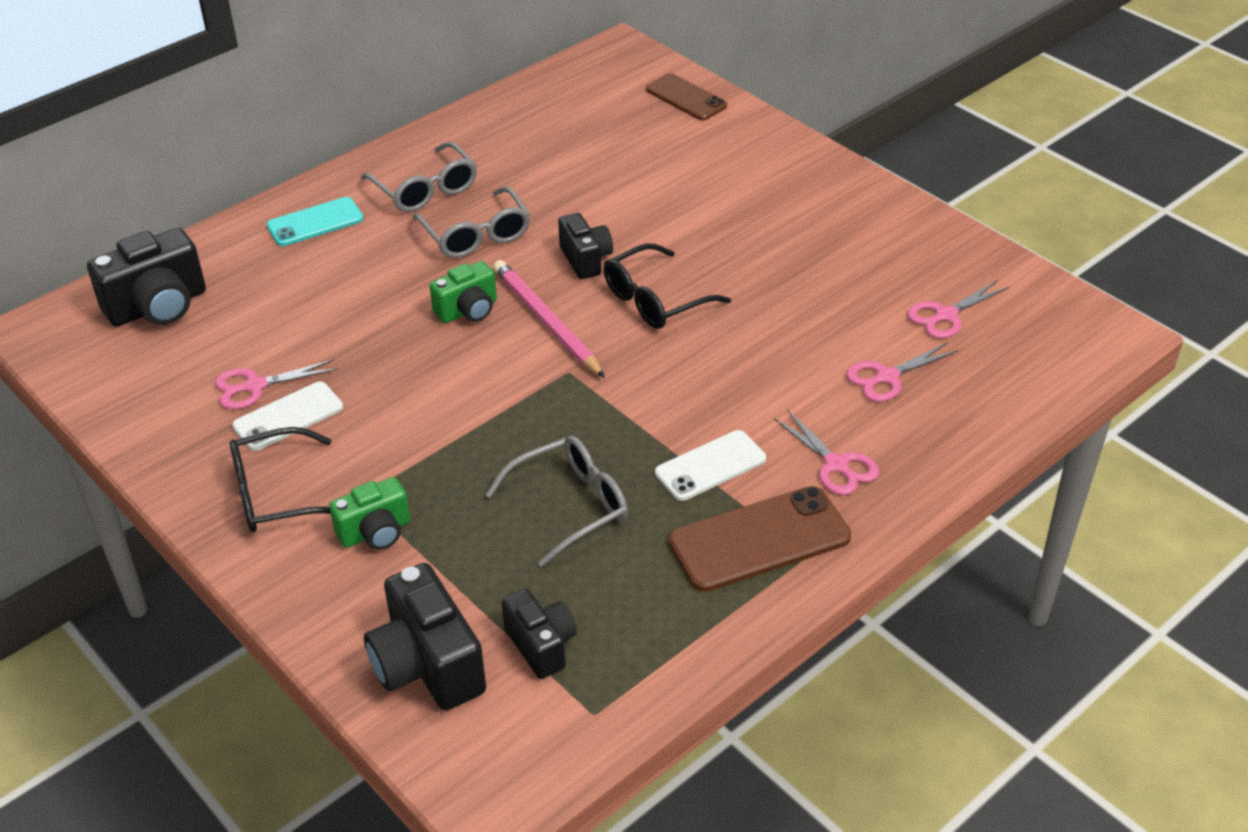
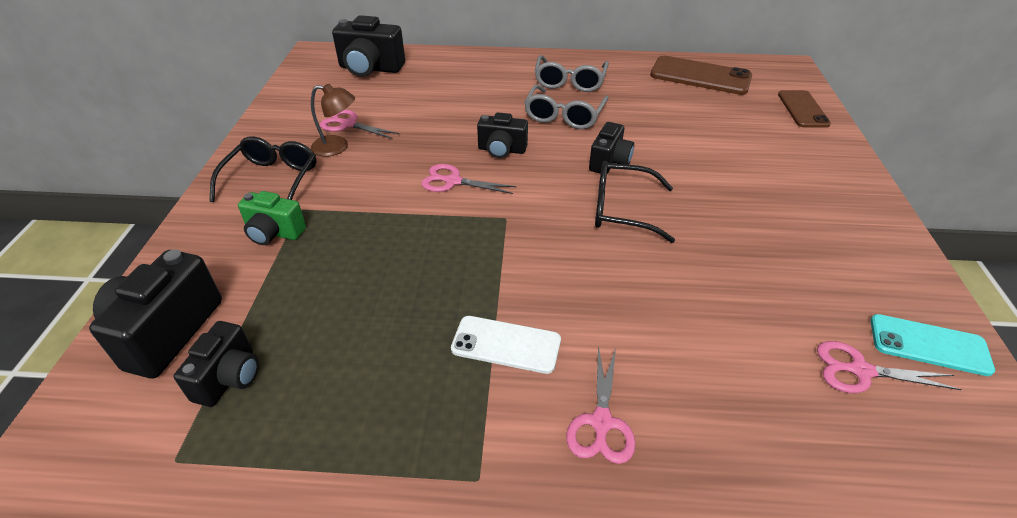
camera: 45 degrees right, 0 degrees up
black glasses [230,427,331,532] -> black glasses turned 75 degrees clockwise [209,136,316,202]
white phone [232,382,343,451] -> brown lamp [311,84,355,157]
turquoise phone [267,197,363,246] -> turquoise phone moved to [871,314,995,376]
green camera [430,261,497,323] -> black camera [477,112,528,158]
grey glasses [485,436,628,567] -> none
pink pencil [493,260,605,378] -> none
brown phone [668,486,851,592] -> brown phone moved to [650,56,752,95]
pink scissors [846,342,958,402] -> pink scissors moved to [421,164,516,194]

